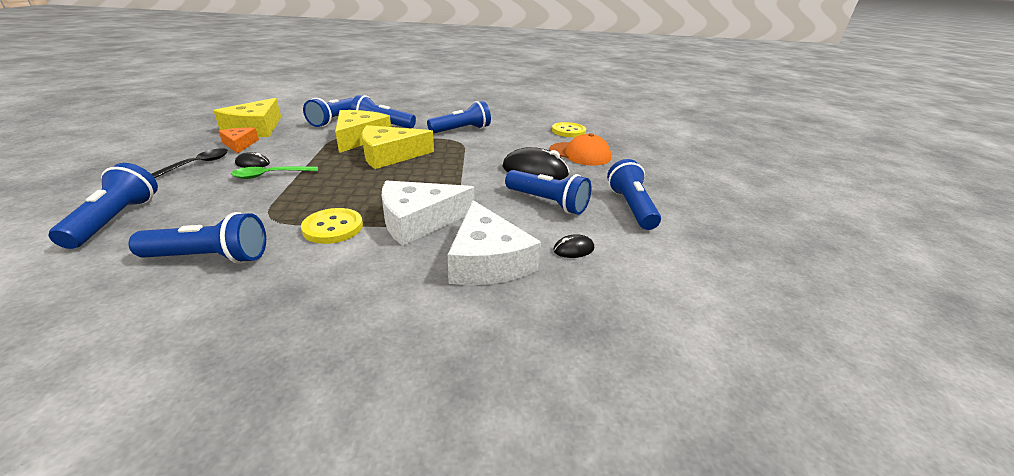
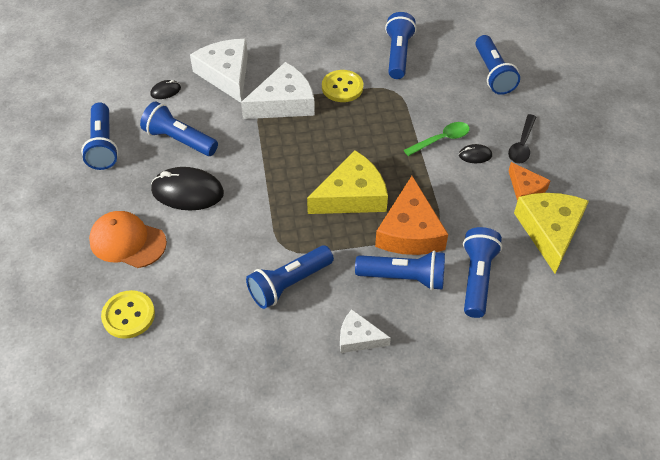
camera: 175 degrees right, 20 degrees up
blue flashlight [128,212,266,264] -> blue flashlight turned 105 degrees clockwise [385,12,416,79]
yellow cheese [335,110,391,153] -> orange cheese [375,176,448,255]
none -> white cheese [340,310,391,353]

